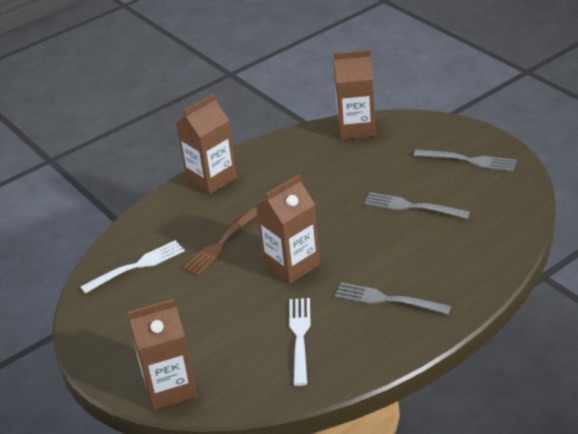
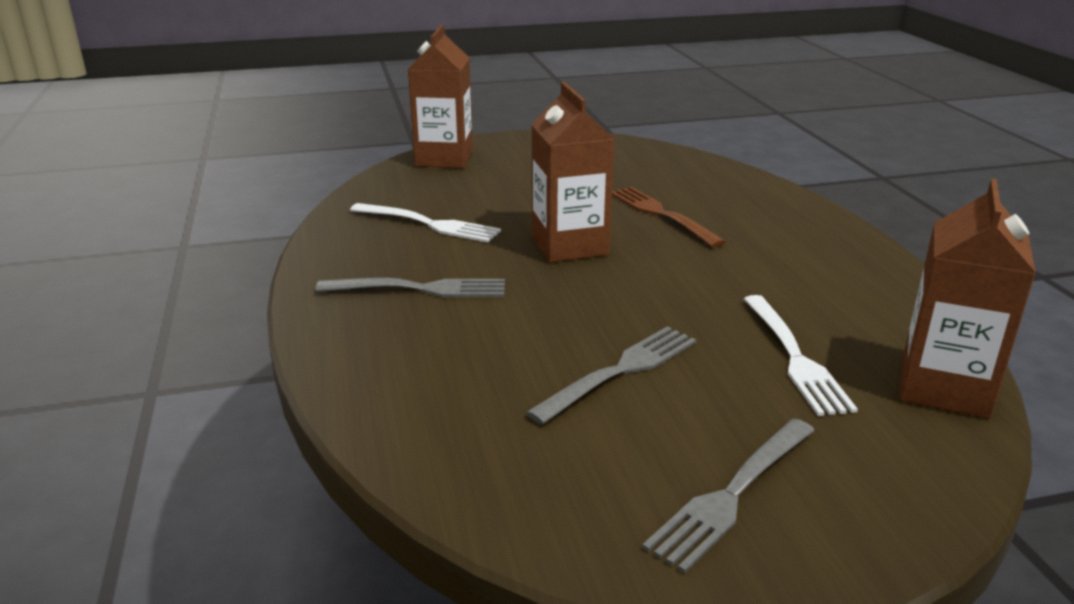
camera: 110 degrees right, 10 degrees down
white fork [80,240,185,293] -> white fork moved to [744,295,858,416]
brown carton [176,94,237,195] -> none
grey fork [335,282,451,315] -> grey fork turned 45 degrees clockwise [316,278,505,297]

